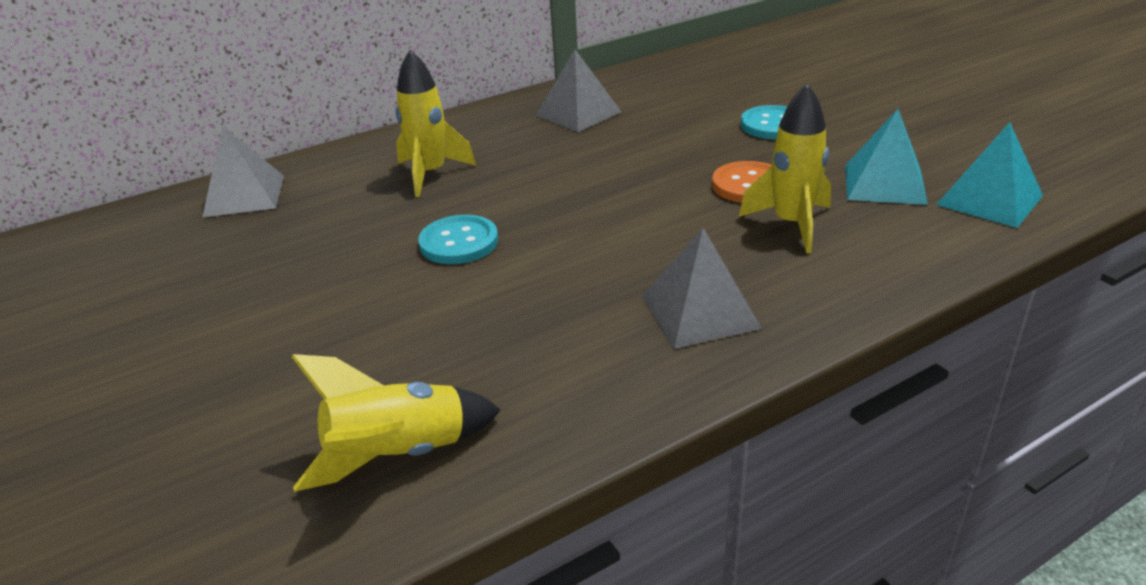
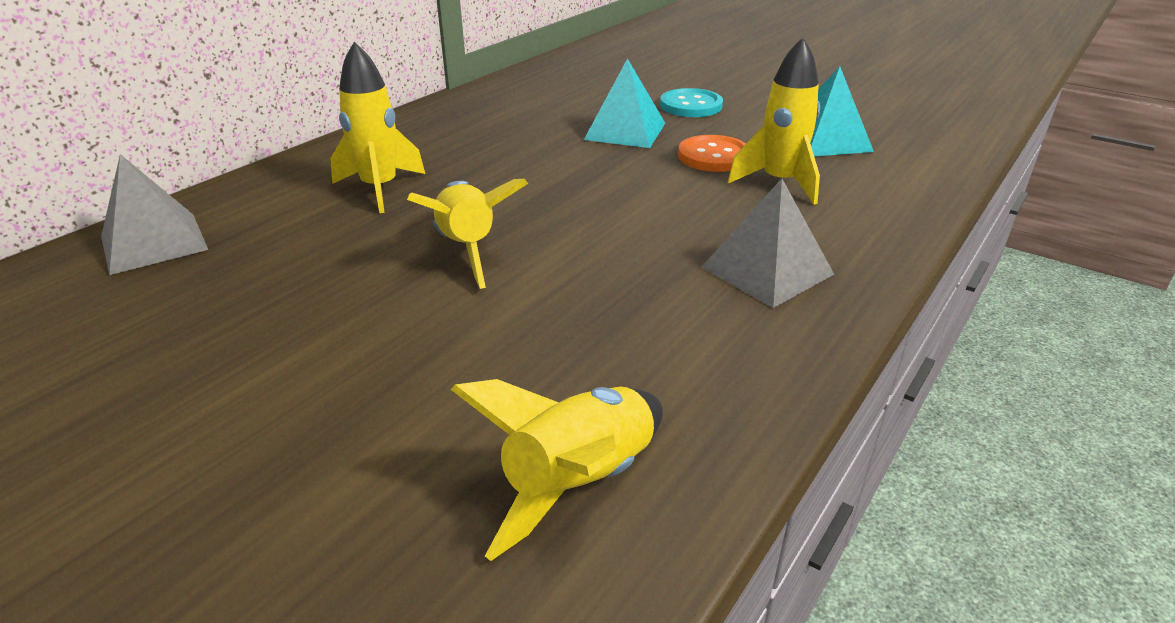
camera: 25 degrees left, 0 degrees up
turquoise button [418,215,498,264] -> yellow rocket [407,179,528,289]
grey pyramid [536,49,621,132] -> none
turquoise pyramid [936,122,1043,228] -> turquoise pyramid moved to [584,58,665,148]

